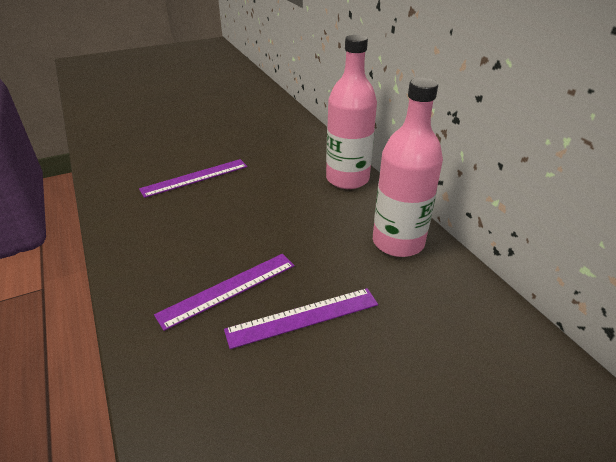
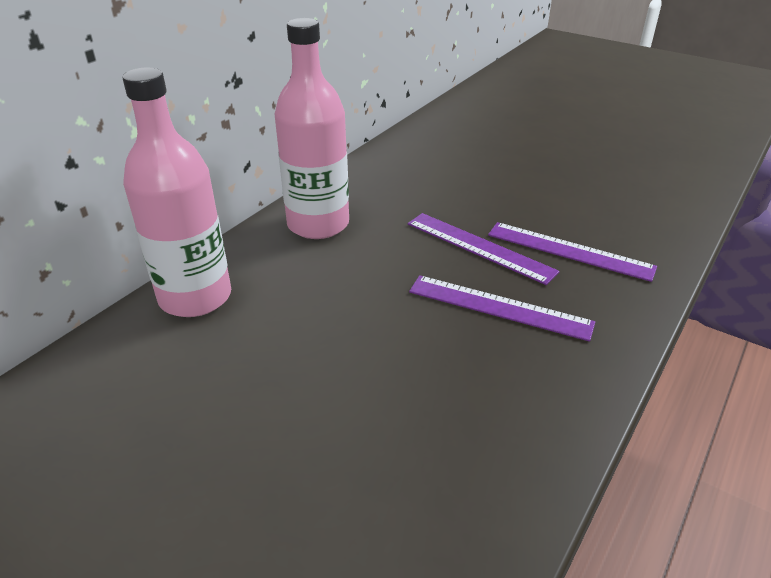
camera: 120 degrees left, 0 degrees up
purple ruler [139,159,248,198] -> purple ruler moved to [488,222,657,282]

